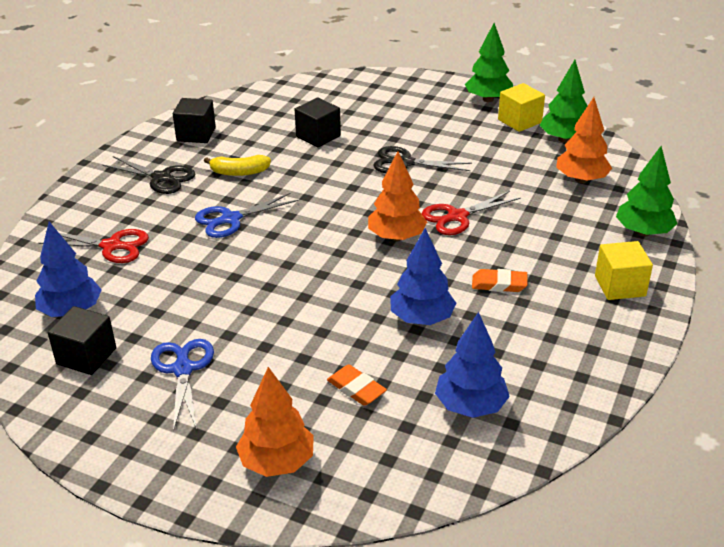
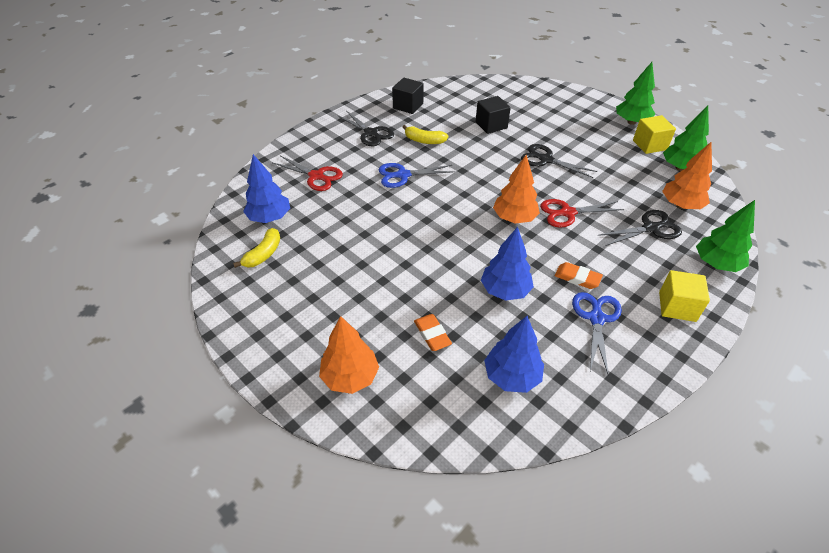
camera: 20 degrees right, 10 degrees up
black cube [48,306,116,375] -> yellow banana [233,228,280,268]
blue scissors [151,339,214,432] -> blue scissors moved to [572,292,622,374]
none -> black scissors [598,210,682,246]

